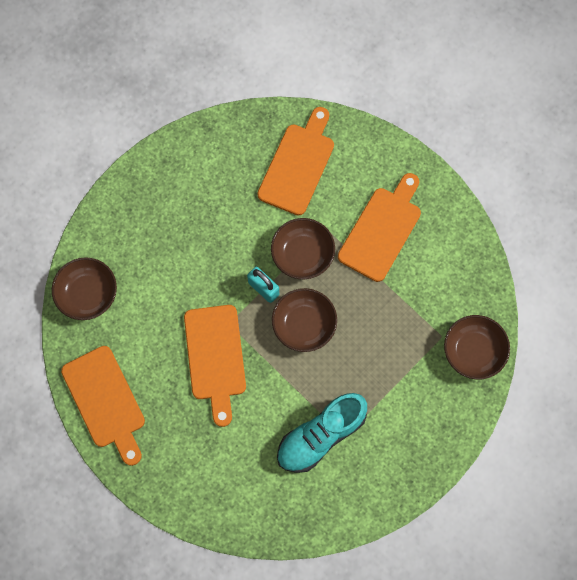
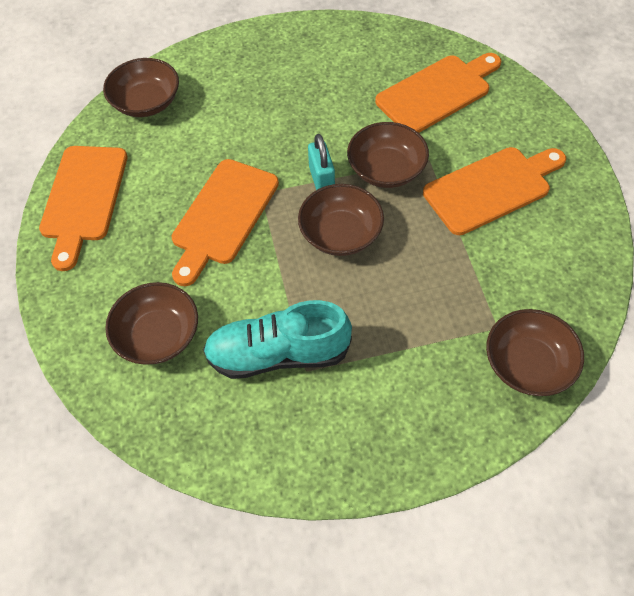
camera: 35 degrees right, 15 degrees down
none -> brown bowl [105,282,198,365]

